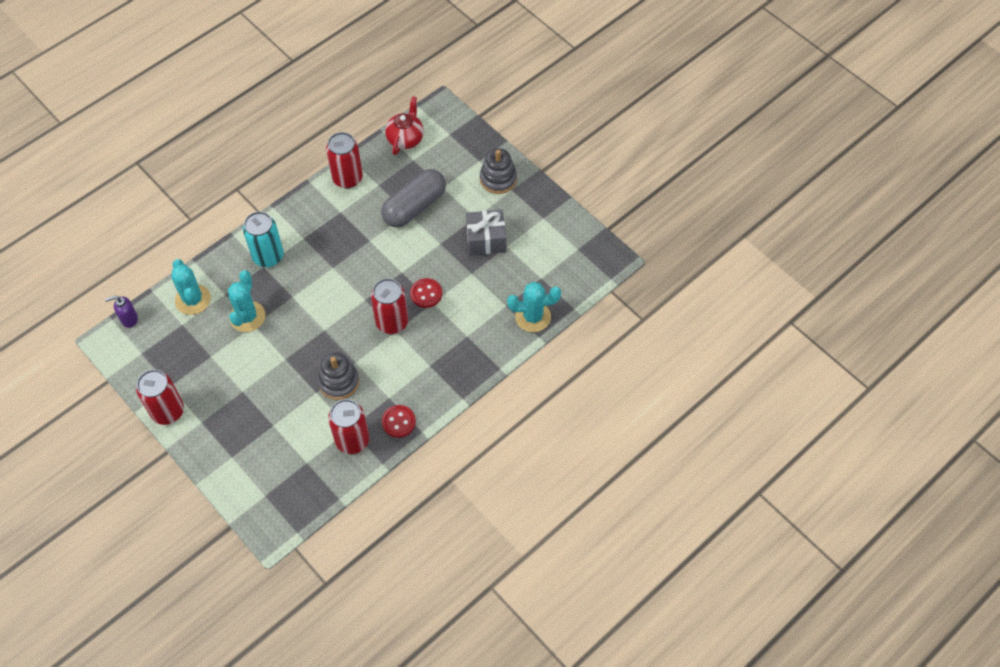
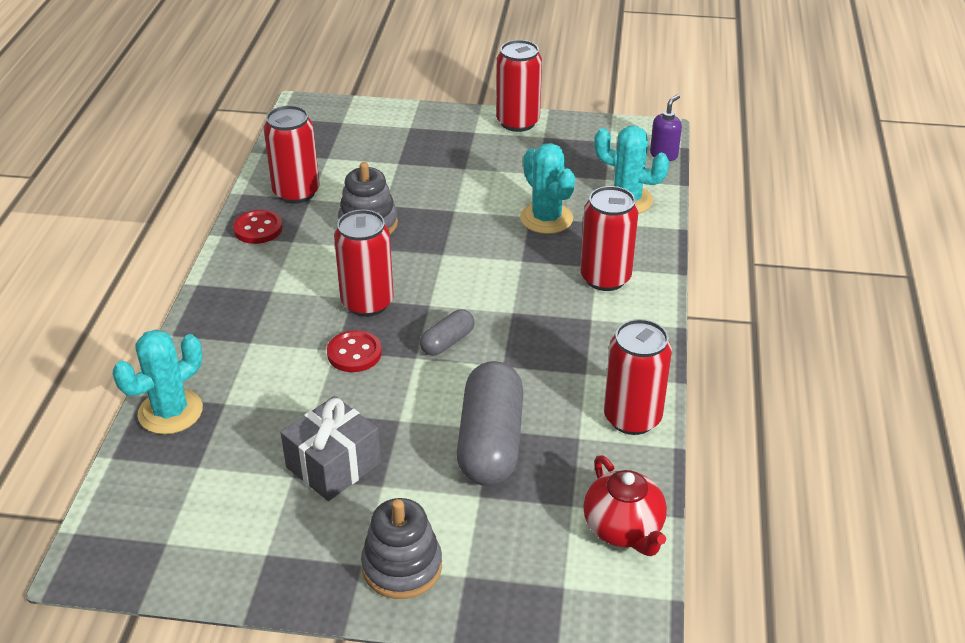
camera: 140 degrees right, 20 degrees down
turquoise can [243,212,284,267] -> red can [580,186,639,291]
none -> grey capsule [420,309,474,356]

